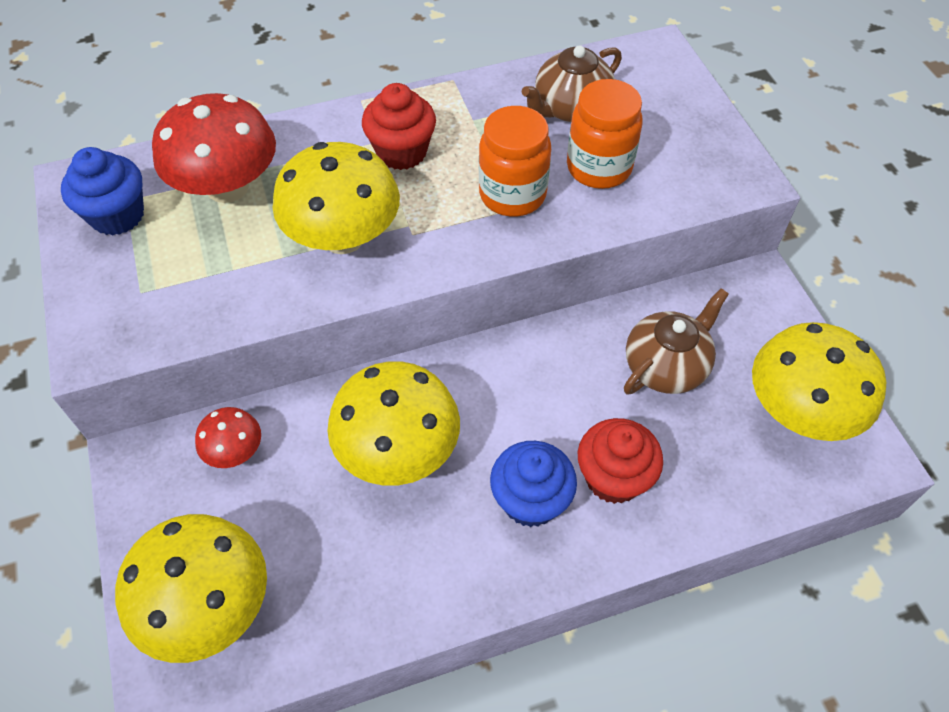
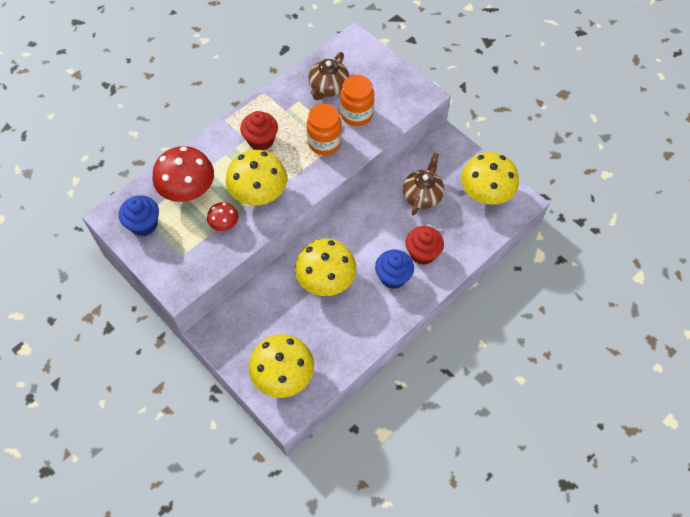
camera: 25 degrees left, 5 degrees up
red mushroom [195,407,261,468] -> red mushroom moved to [207,202,238,231]

